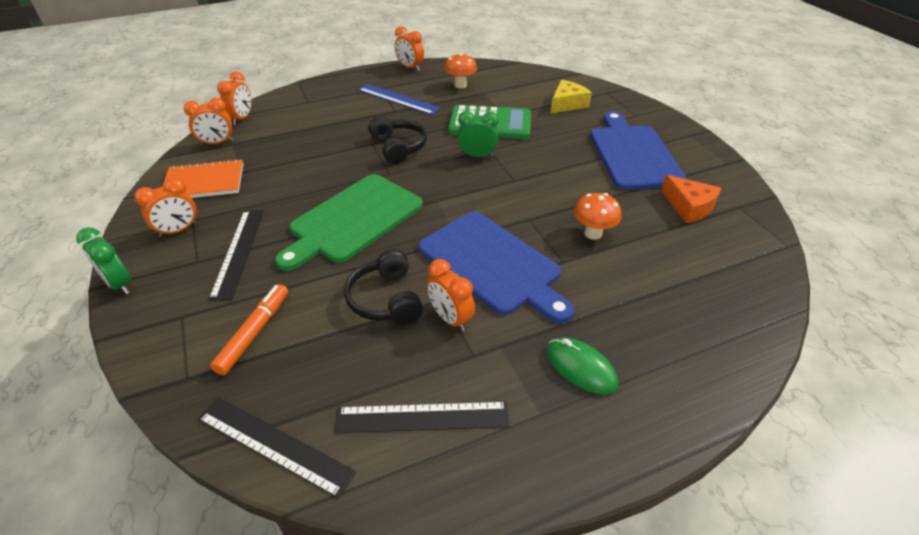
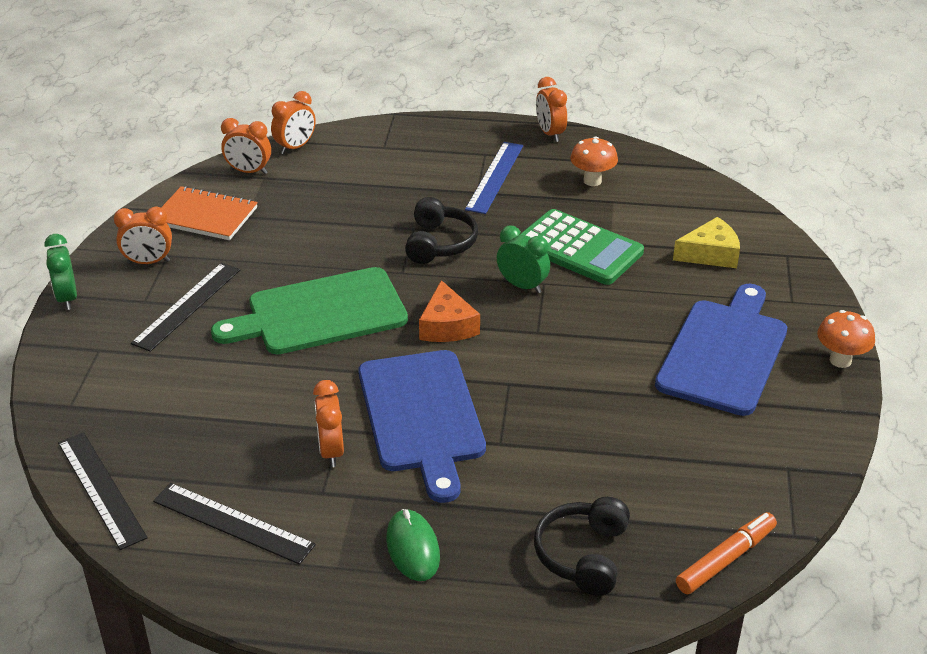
camera: 30 degrees right, 5 degrees down
orange marker [210,284,288,375] -> orange marker moved to [676,512,777,594]
black headphones [344,249,423,324] -> black headphones moved to [534,497,630,596]
blue ruler [358,84,441,115] -> blue ruler turned 45 degrees clockwise [465,142,523,214]
orange mushroom [574,193,621,240] -> orange mushroom moved to [817,310,875,368]
orange cheese [661,175,721,223] -> orange cheese moved to [419,280,480,342]

